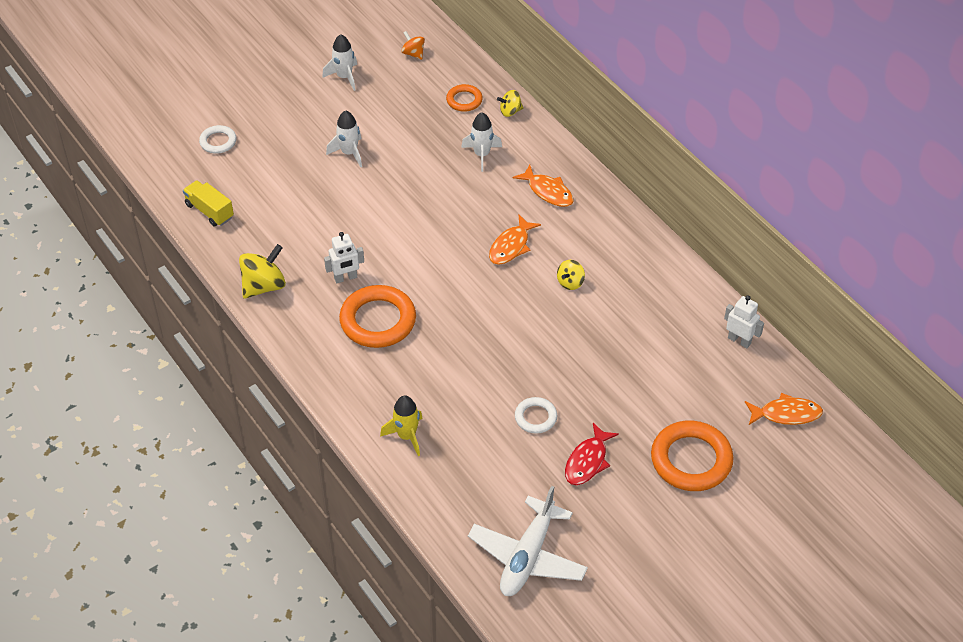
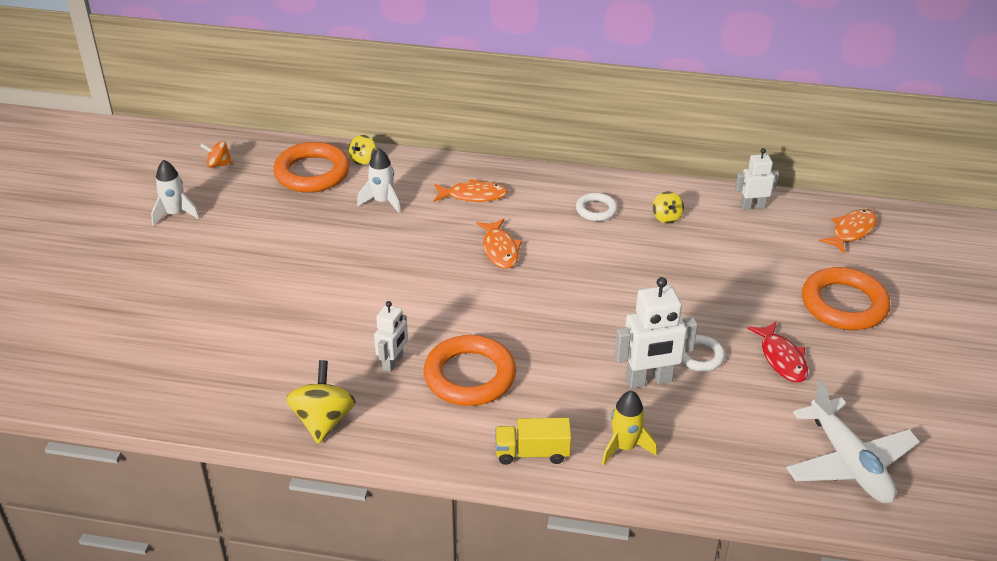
camera: 45 degrees left, 10 degrees down
yellow truck [183,180,234,227] -> yellow truck moved to [495,418,572,465]
white ring [199,125,237,154] -> white ring moved to [576,193,618,221]
white rocket [326,110,362,168] -> none
orange ring [446,84,483,112] -> orange ring [273,142,350,193], size x1.88
yellow spinning top [557,260,585,290] -> yellow spinning top moved to [653,191,684,224]
none -> white robot [614,277,698,389]

